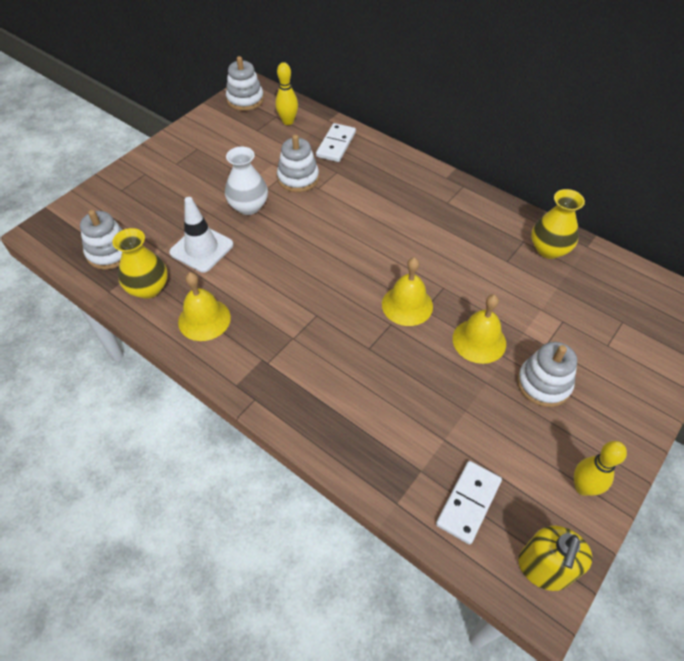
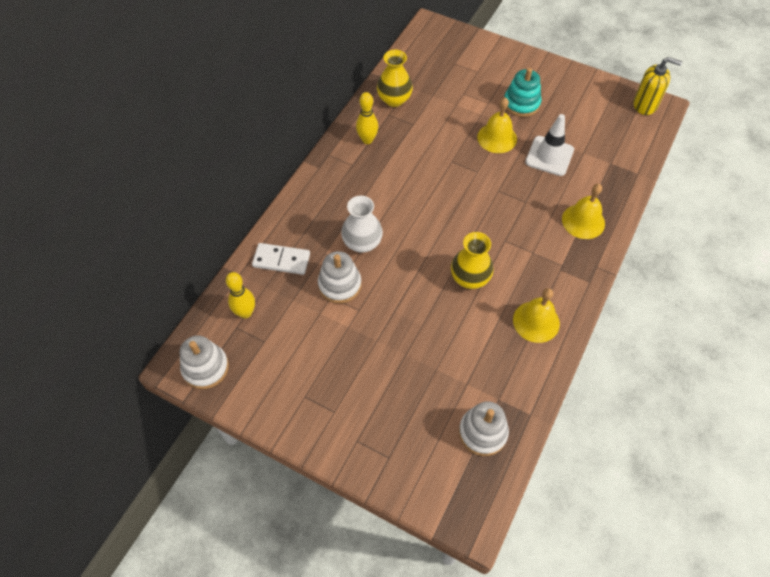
camera: 100 degrees left, 5 degrees up
yellow vase [112,228,168,299] -> yellow vase moved to [451,232,494,289]
white traffic cone [169,197,233,273] -> white traffic cone moved to [525,114,574,176]
white vase [225,147,268,215] -> white vase moved to [341,196,383,253]
yellow bell [382,257,433,326] -> yellow bell moved to [562,184,605,239]
white domino [436,461,502,545] -> none
white stacking toy [517,342,577,407] -> turquoise stacking toy [504,68,541,117]
yellow bowling pin [574,441,627,496] -> yellow bowling pin moved to [356,92,378,144]

